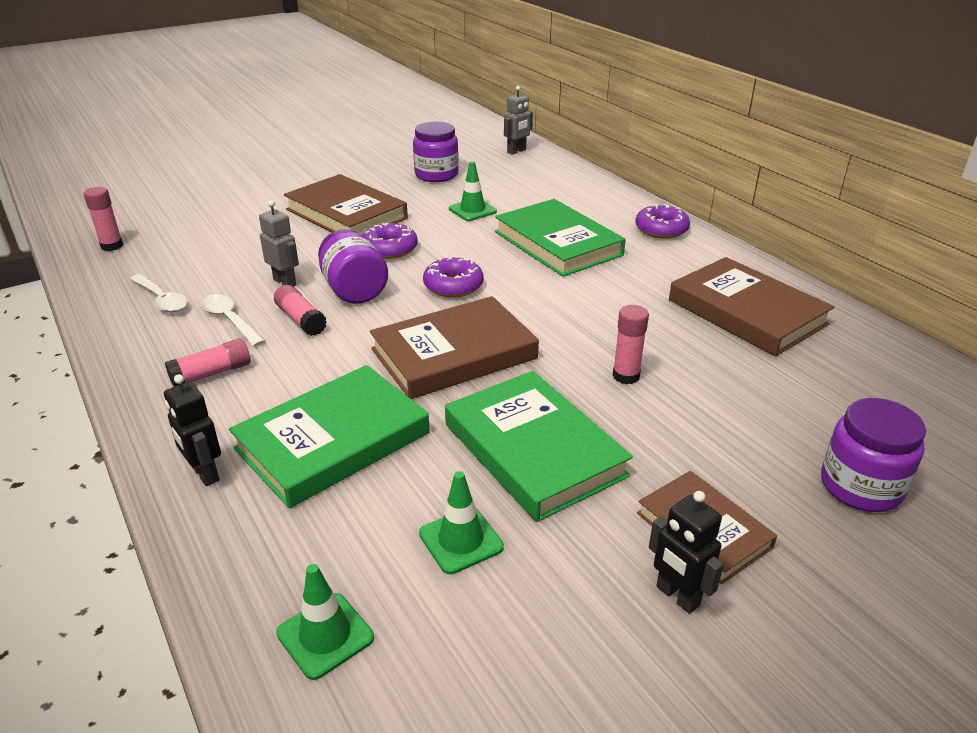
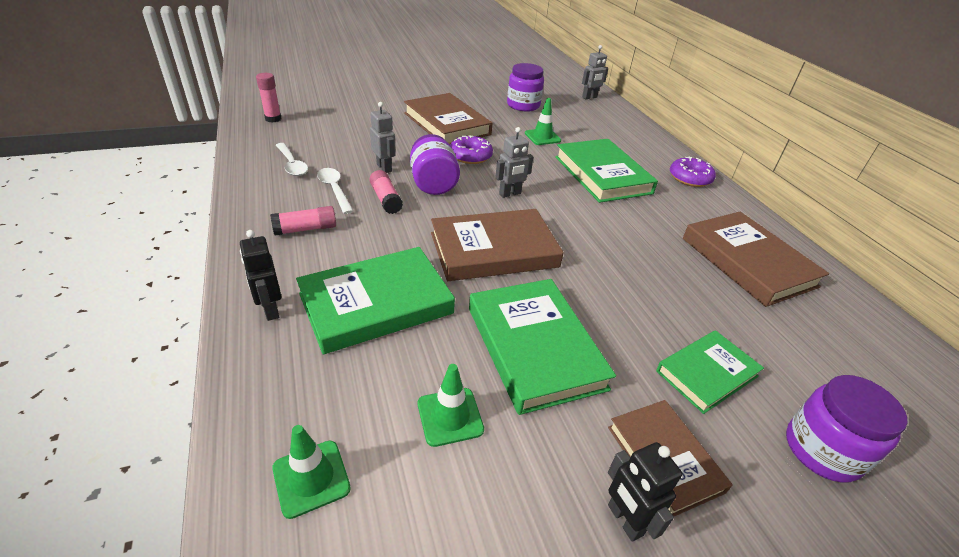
camera: 10 degrees right, 5 degrees up
purple donut [423,258,484,297] -> grey robot [495,127,533,198]
pink glue stick [612,305,649,384] -> none
none -> green book [656,330,764,414]

